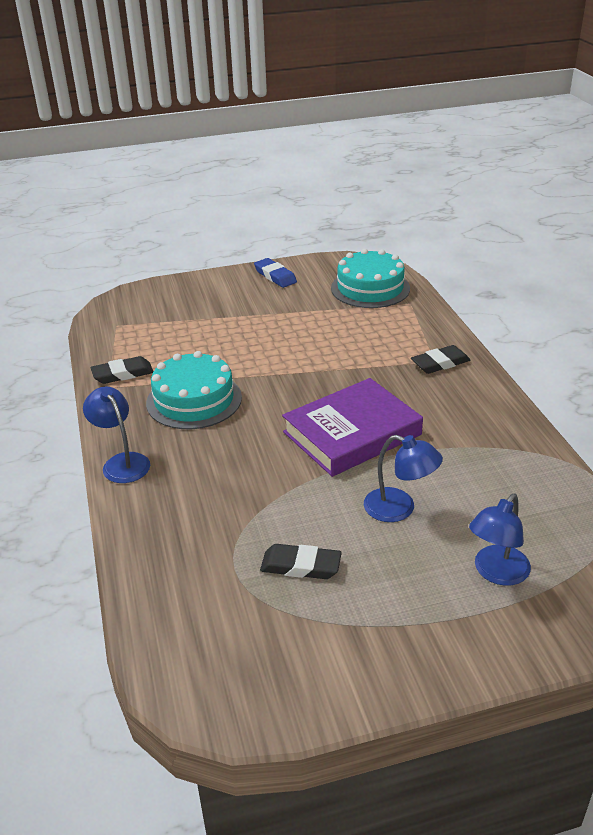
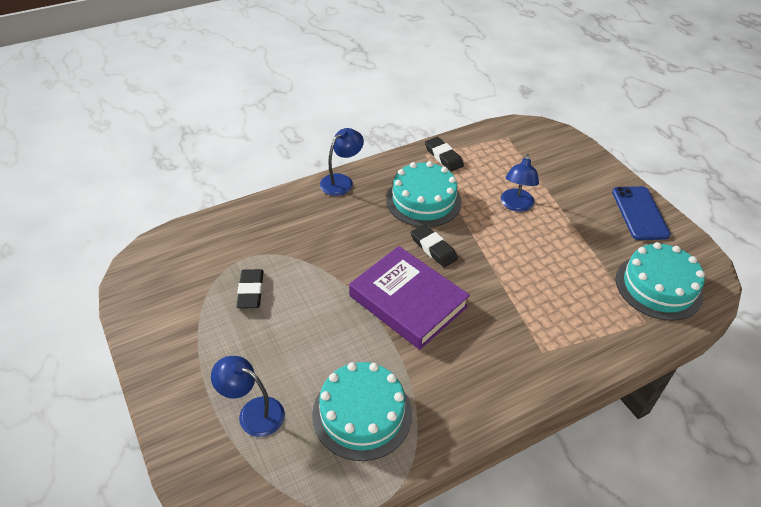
camera: 75 degrees right, 10 degrees up
blue eraser [254,258,297,288] -> blue phone [612,186,671,240]
blue lamp [364,435,443,522] -> blue lamp moved to [501,154,539,212]
black eraser [411,345,470,374] -> black eraser moved to [410,224,458,267]
none -> turquoise cake [312,362,412,461]

